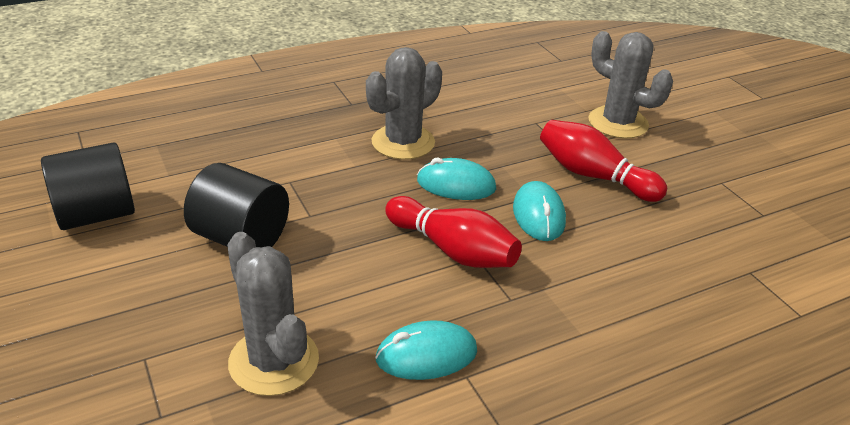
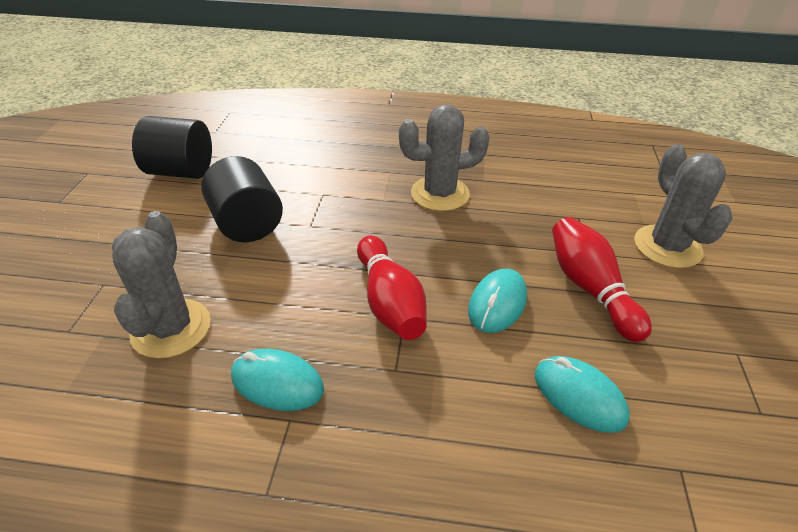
camera: 35 degrees right, 5 degrees up
turquoise mouse [417,158,496,200] -> turquoise mouse moved to [535,356,630,433]

